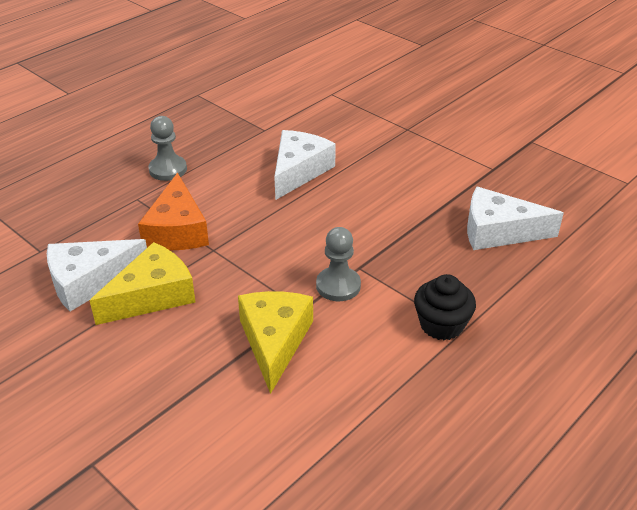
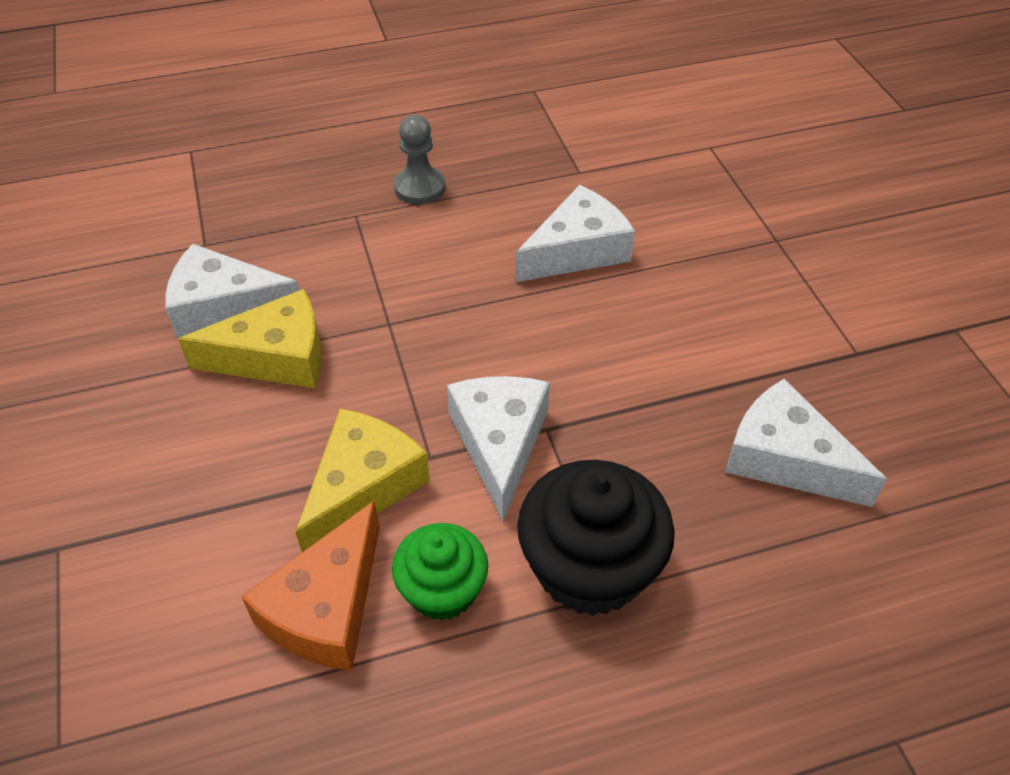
camera: 30 degrees right, 10 degrees up
orange cheese [138,173,209,250] -> orange cheese moved to [241,501,380,671]
grey pawn [316,227,361,301] -> white cheese [447,376,550,521]
black cupcake [414,274,476,340] -> black cupcake [517,460,675,616], size x1.61
none -> green cupcake [392,523,488,621]

